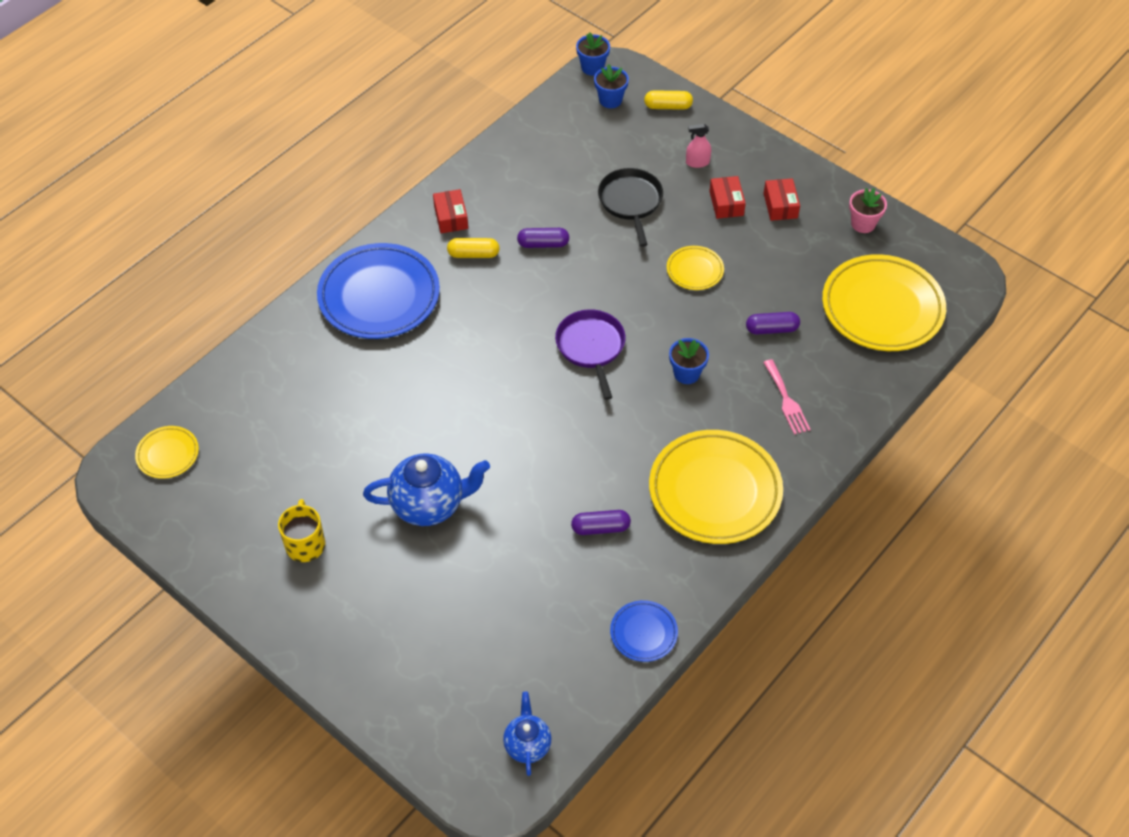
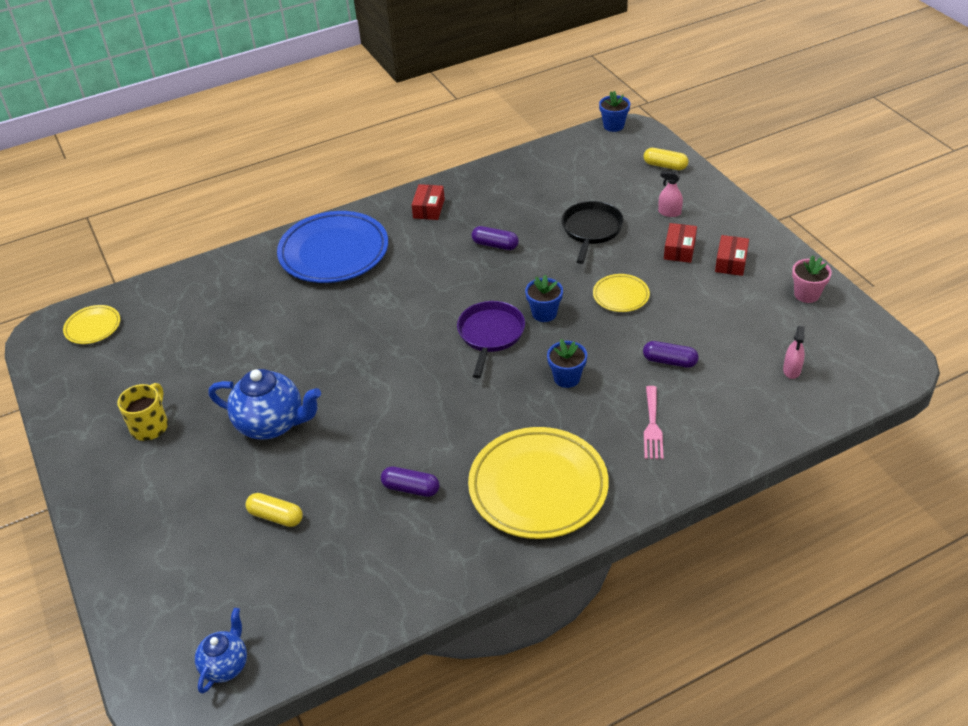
camera: 25 degrees right, 10 degrees down
yellow capsule [447,238,500,258] -> yellow capsule moved to [245,493,303,527]
blue flower pot [594,64,629,108] -> blue flower pot moved to [525,275,563,322]
blue plate [610,600,678,662] -> none
yellow plate [822,254,946,351] -> pink spray bottle [783,326,805,379]

